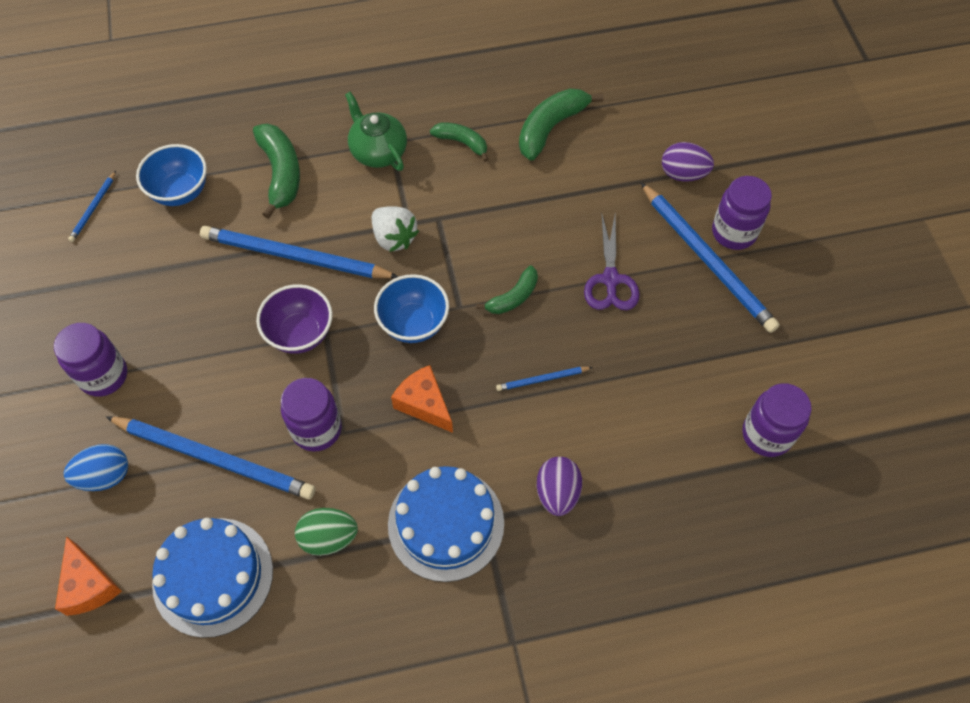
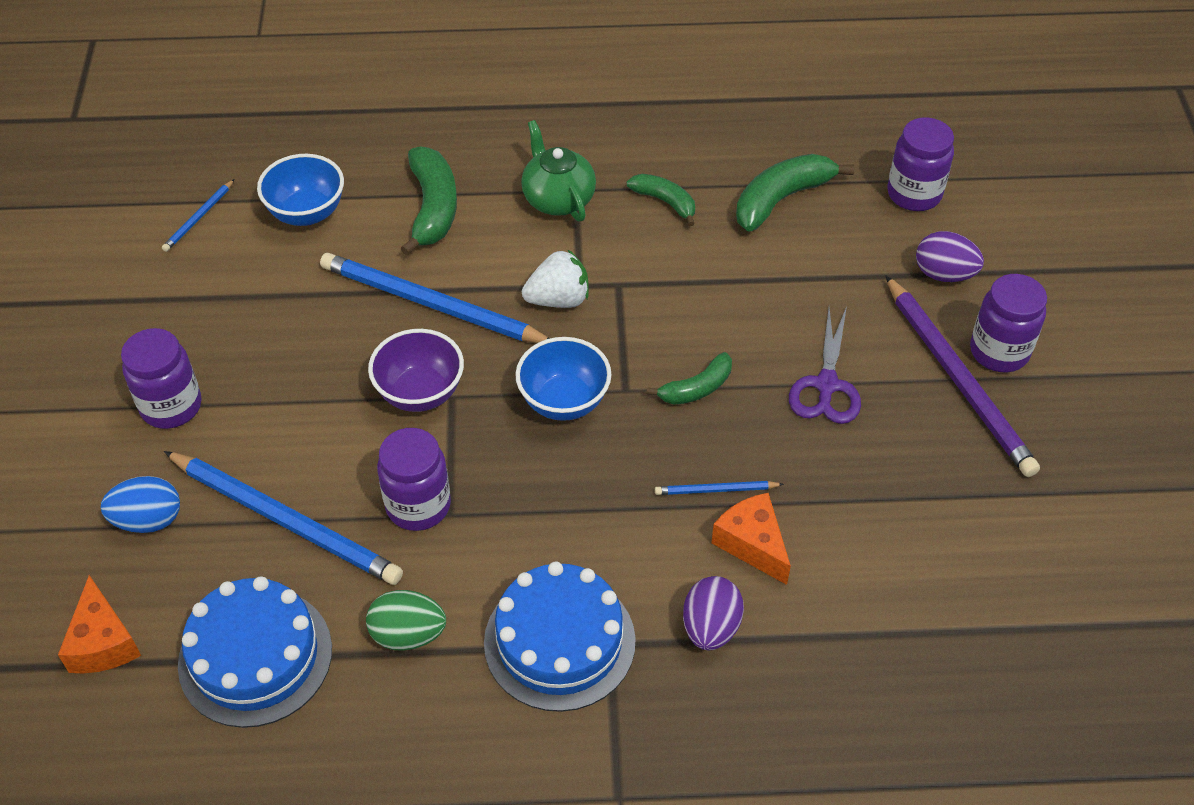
camera: 10 degrees right, 10 degrees down
white strawberry [372,206,419,252] -> white strawberry turned 75 degrees counterclockwise [522,250,589,308]
orange cheese [391,365,453,433] -> orange cheese moved to [711,493,791,585]
blue pencil [641,183,780,333] -> purple pencil [886,276,1040,477]
purple jar [742,383,812,457] -> purple jar moved to [888,117,954,211]

